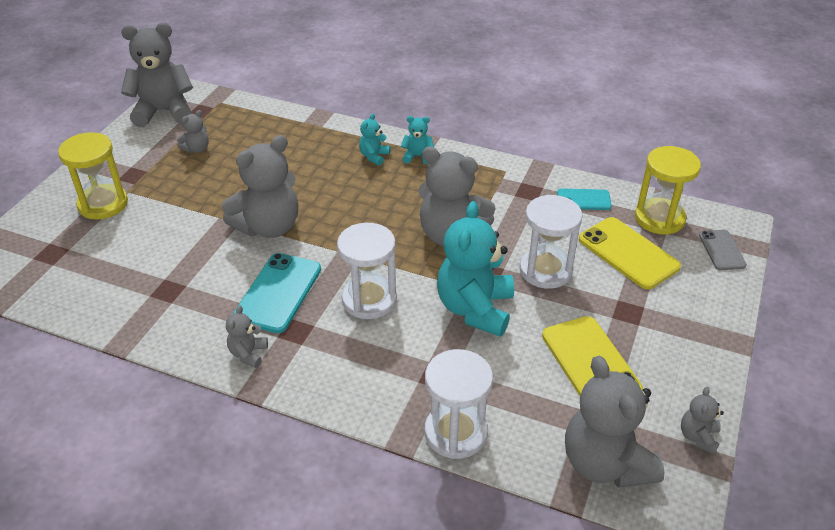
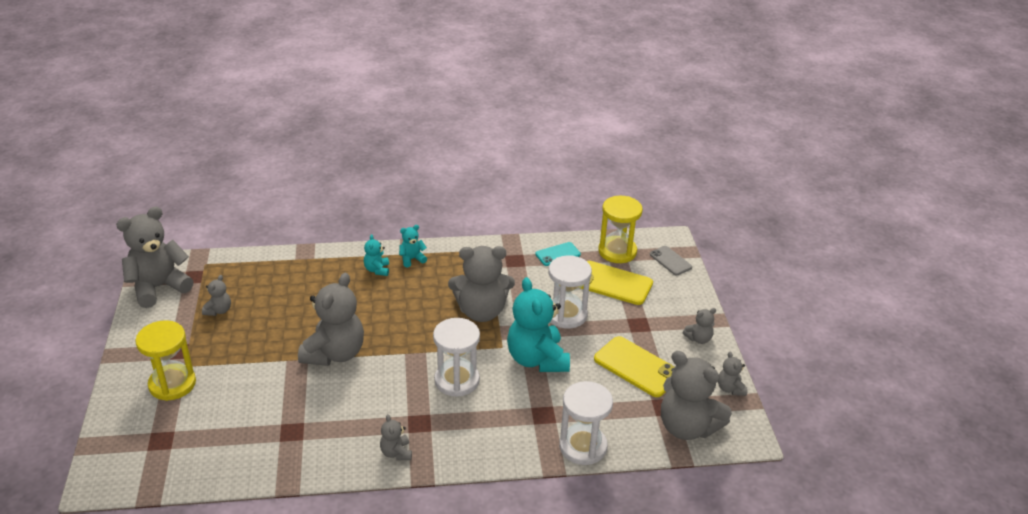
camera: 30 degrees left, 5 degrees down
turquoise phone [233,253,321,333] -> none
none -> grey teddy bear [682,308,716,344]

